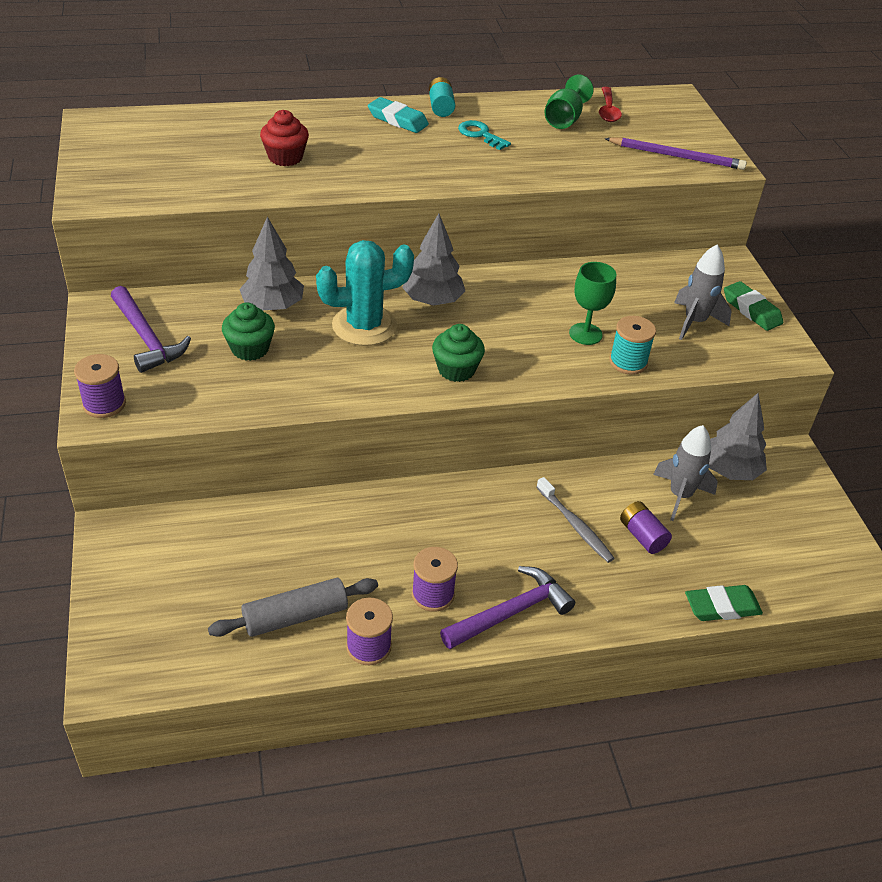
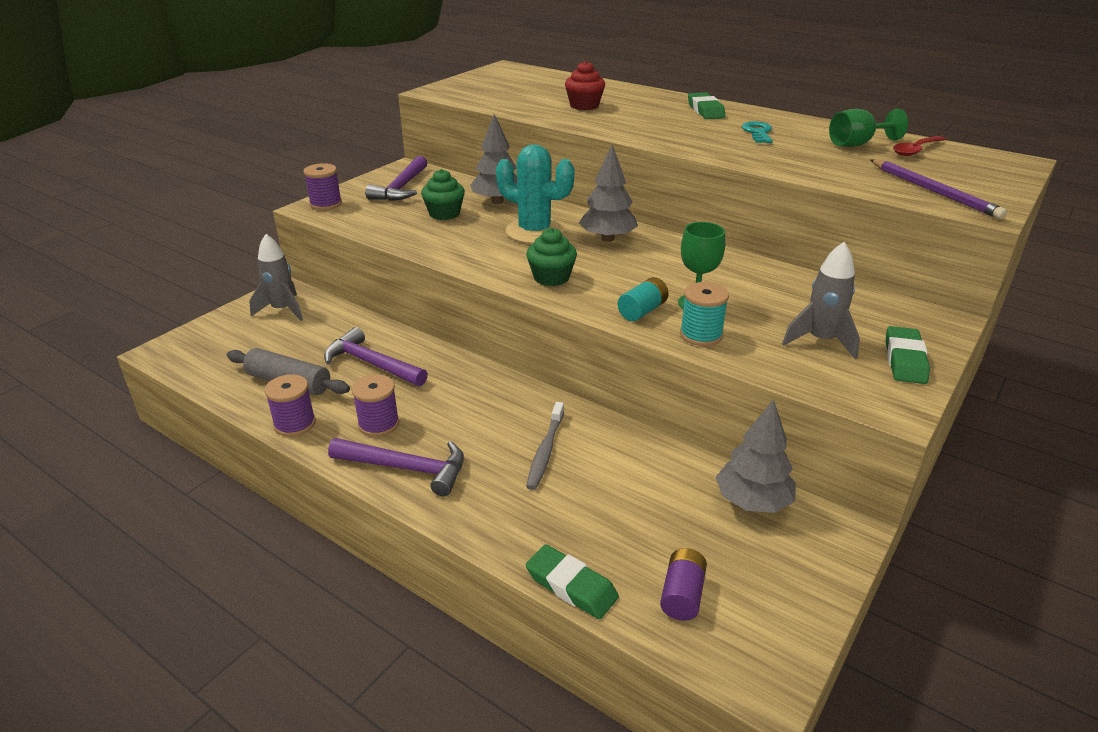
camera: 50 degrees right, 10 degrees down
turquoise eraser [368,97,429,133] -> green eraser [688,92,726,119]
turquoise battery [429,77,455,117] -> turquoise battery moved to [618,277,669,321]
purple battery [620,501,672,554] -> purple battery moved to [660,548,707,621]
grey rocket [653,425,718,521] -> grey rocket moved to [249,234,303,321]
none -> purple hammer [324,327,428,386]

